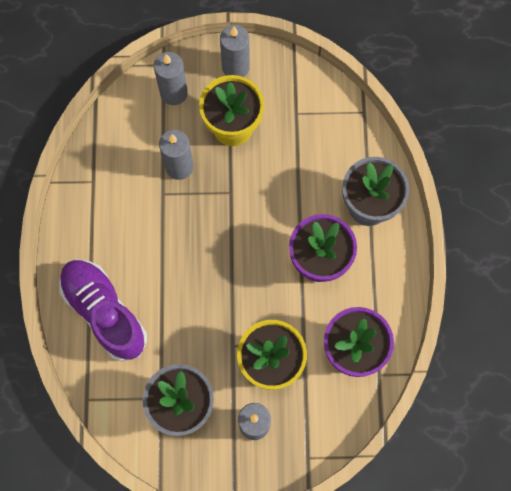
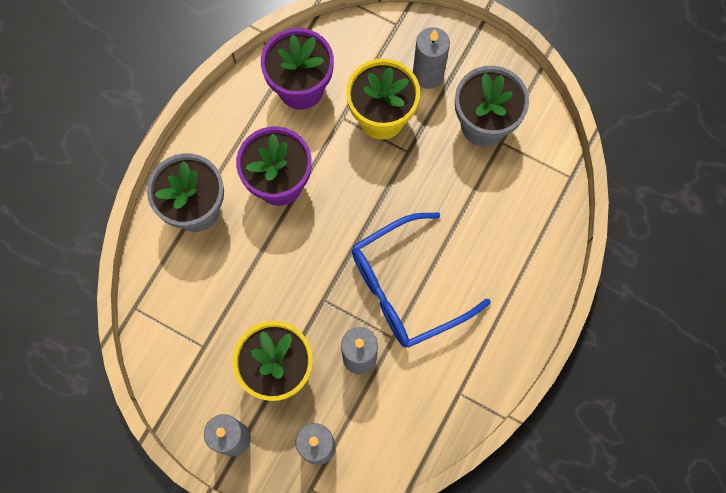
camera: 150 degrees left, 0 degrees up
purple shoe [59,259,147,361] -> none
none -> blue glasses [352,213,491,348]

